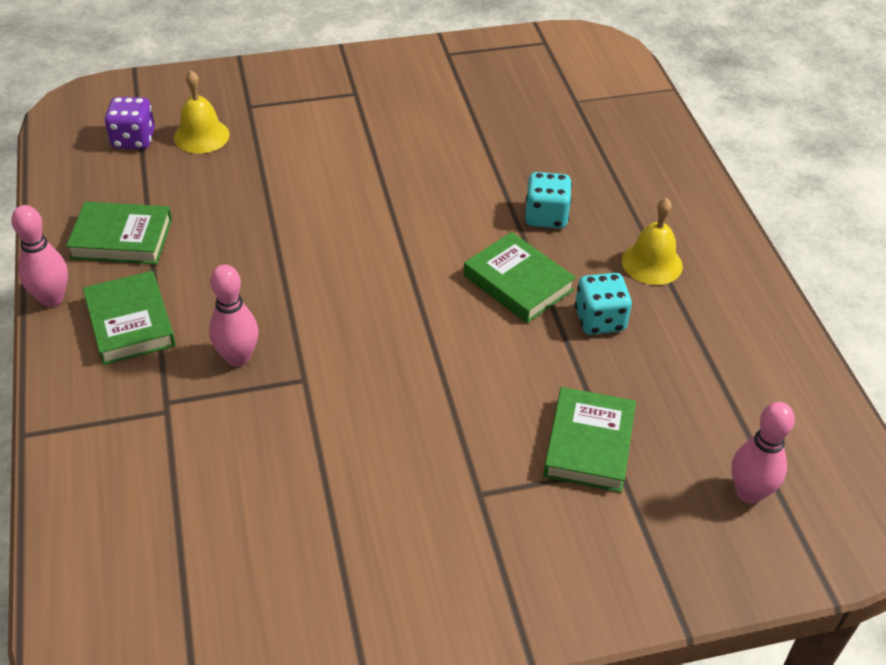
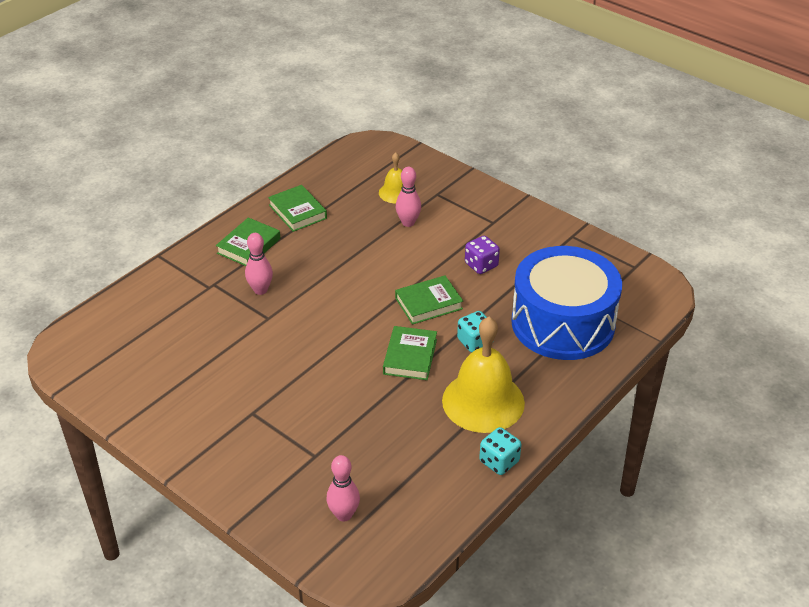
camera: 55 degrees right, 5 degrees down
pink bowling pin [11,205,68,307] -> pink bowling pin moved to [396,167,421,227]
purple dice [104,97,155,149] -> purple dice moved to [465,236,500,274]
green book [543,387,636,492] -> green book moved to [395,275,463,325]
turquoise dice [575,273,632,335] -> turquoise dice moved to [479,427,521,475]
yellow bell [622,198,683,285] -> yellow bell [442,317,525,433], size x1.95
none -> blue drum [511,246,622,360]

